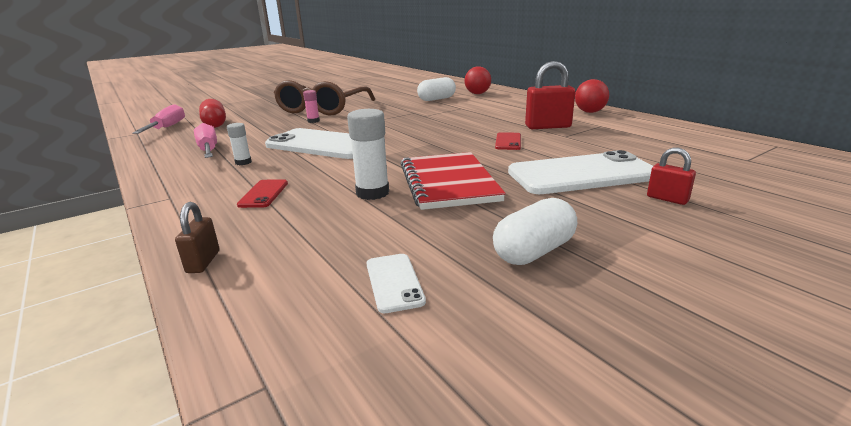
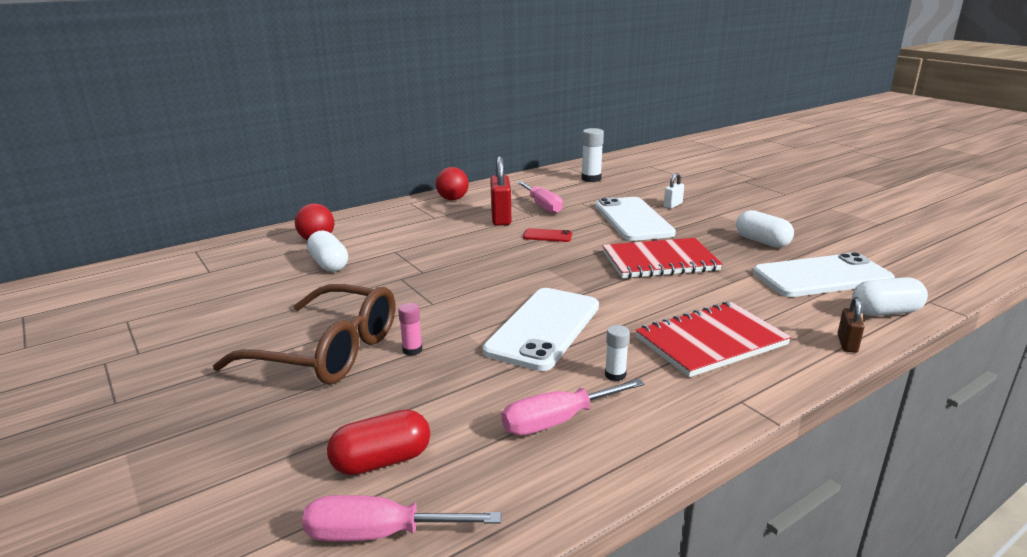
camera: 90 degrees left, 0 degrees up
brown padlock [175,202,219,273] -> brown padlock turned 75 degrees counterclockwise [837,297,865,353]
red phone [237,179,288,208] -> red notebook [635,301,791,377]
white glue stick [347,109,389,200] -> white glue stick moved to [581,128,604,182]
white phone [366,254,426,313] -> white phone [753,252,895,297], size x2.28
red padlock [647,148,696,205] -> white padlock [664,173,684,209]
none -> pink screwdriver [517,181,563,214]
none -> white capsule [852,277,928,316]

